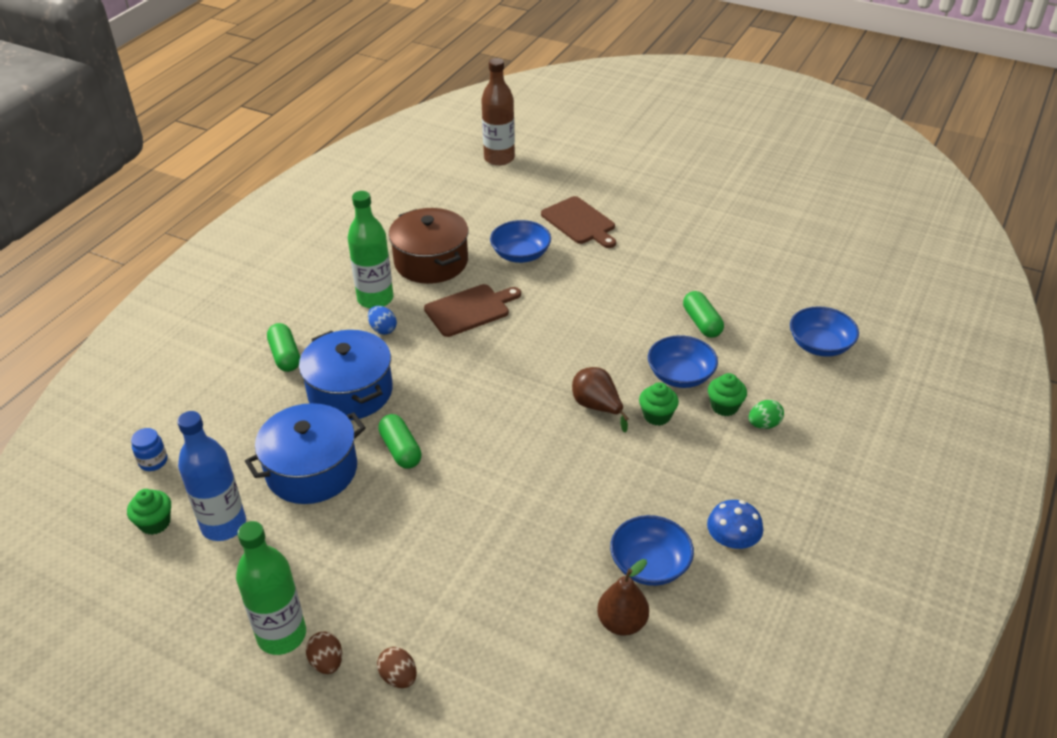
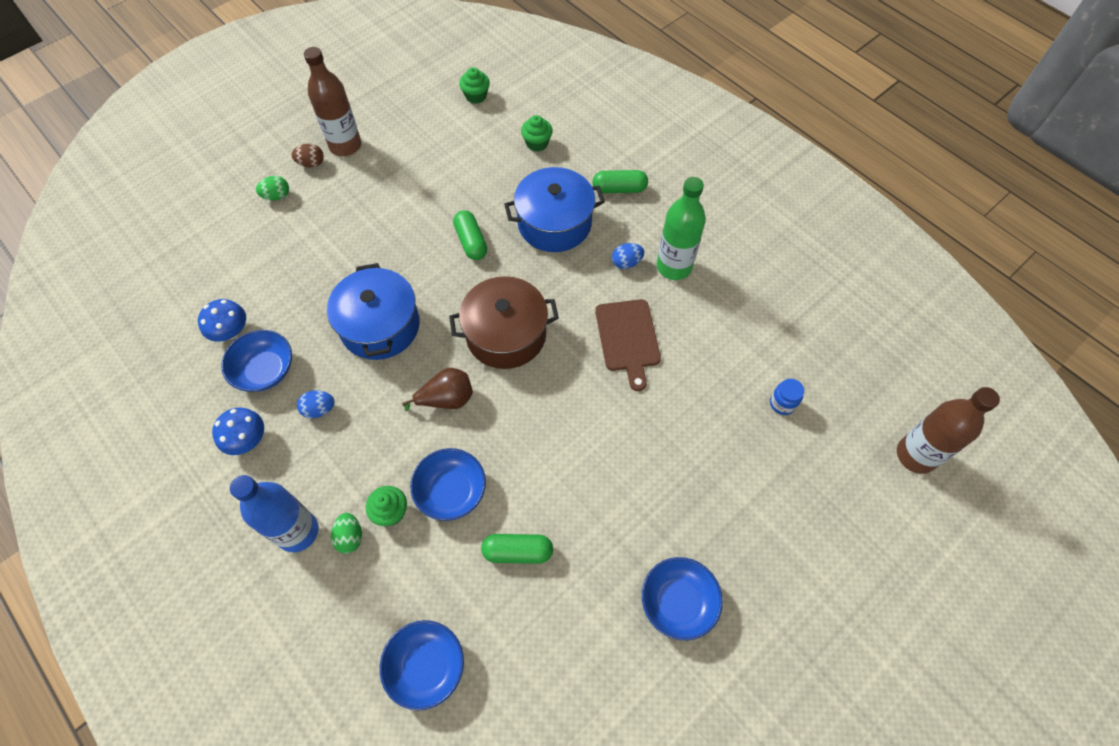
camera: 110 degrees right, 20 degrees up
blue jar [131,428,168,471] -> blue jar moved to [770,379,804,415]
blue bottle [177,411,246,541] -> blue bottle moved to [230,475,319,552]
green bottle [236,521,306,655] -> brown bottle [304,47,361,156]
blue pot [245,403,366,504] -> blue pot moved to [327,263,420,360]
brown egg [377,647,417,688] -> green egg [256,176,289,200]
green capsule [378,414,422,469] -> green capsule turned 75 degrees clockwise [453,210,487,260]
brown pot [389,208,469,284] -> brown pot moved to [449,276,559,369]
blue bowl [490,220,551,263] -> blue bowl moved to [642,557,723,641]
brown cutting board [541,196,616,248] -> none
brown pear [597,559,649,636] -> blue mushroom [198,299,246,342]
green cupcake [639,382,679,426] -> green cupcake moved to [521,115,553,152]
none -> blue egg [297,390,335,418]

